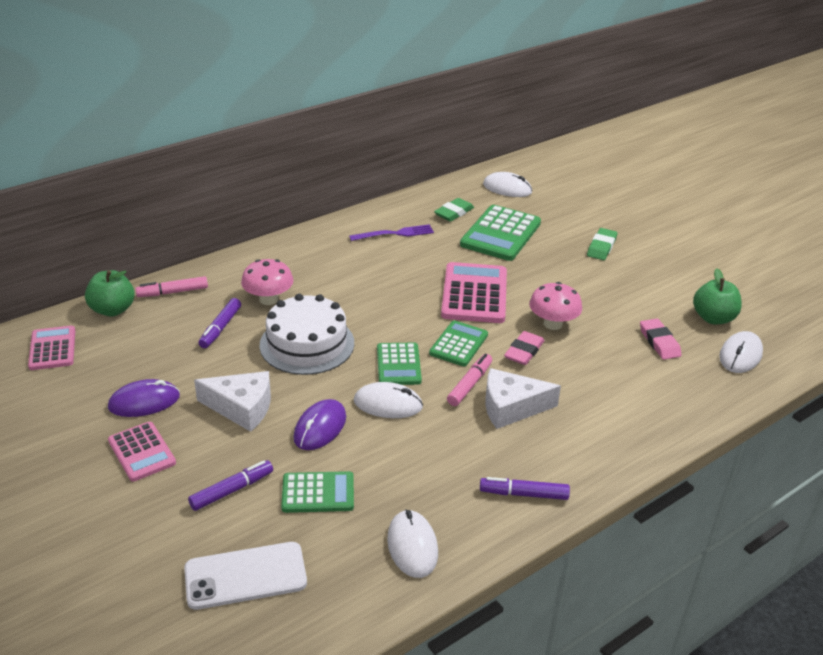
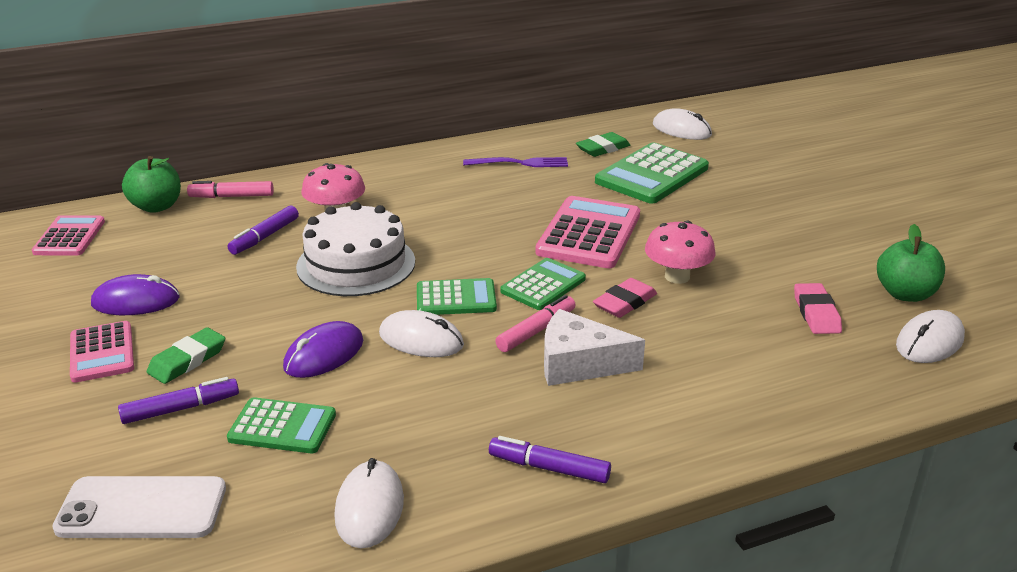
camera: 15 degrees right, 5 degrees down
white cheese [194,371,271,432] -> none
green calculator [377,343,422,385] -> green calculator turned 105 degrees counterclockwise [417,278,497,315]
green eraser [587,228,617,260] -> green eraser moved to [146,327,225,384]

